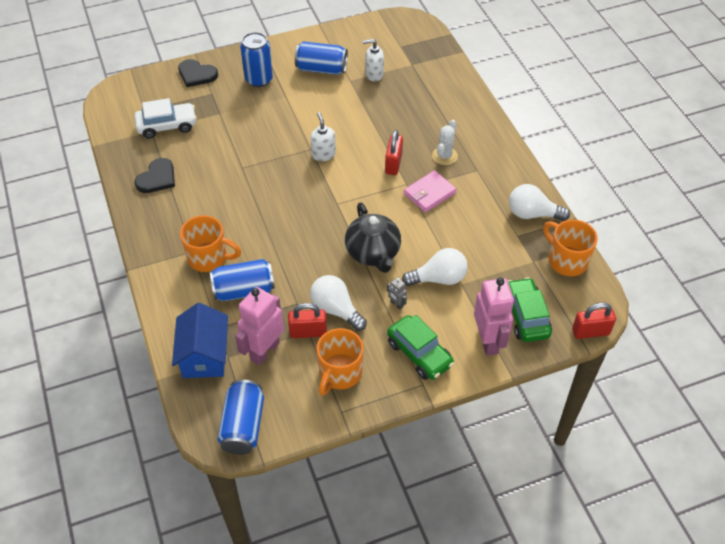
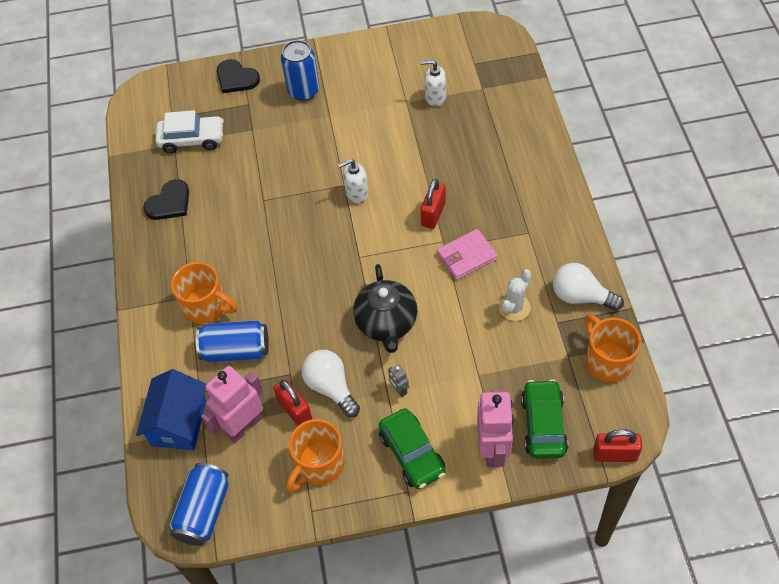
camera: 15 degrees right, 5 degrees up
red padlock [288,303,327,338] -> red padlock turned 45 degrees clockwise [273,379,312,426]
blue can [295,41,348,75] -> none
white soap dispenser [310,112,336,161] -> white soap dispenser turned 105 degrees counterclockwise [338,159,369,203]
white light bulb [402,248,468,286] -> none
white cactus [432,120,458,165] -> white cactus moved to [499,269,531,321]

